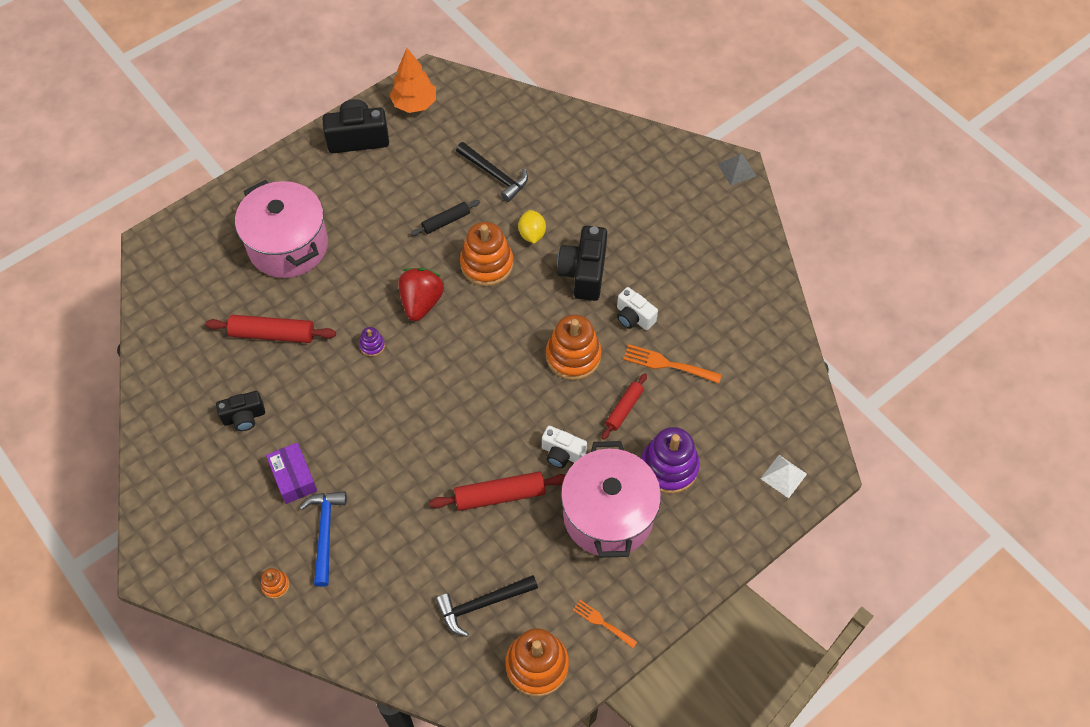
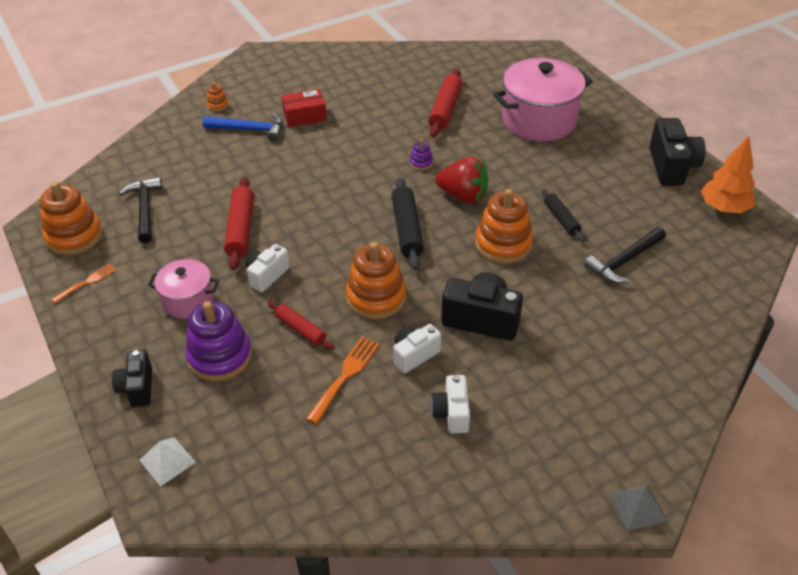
camera: 100 degrees right, 15 degrees down
black camera [216,391,265,431] -> black camera moved to [112,350,152,407]
purple box [266,442,317,504] -> red box [281,89,327,127]
yellow lemon [518,210,546,244] -> none
pink pot [561,441,661,558] -> pink pot [148,259,219,319], size x0.56
none -> black rolling pin [392,177,424,270]
none -> white camera [431,375,470,433]

